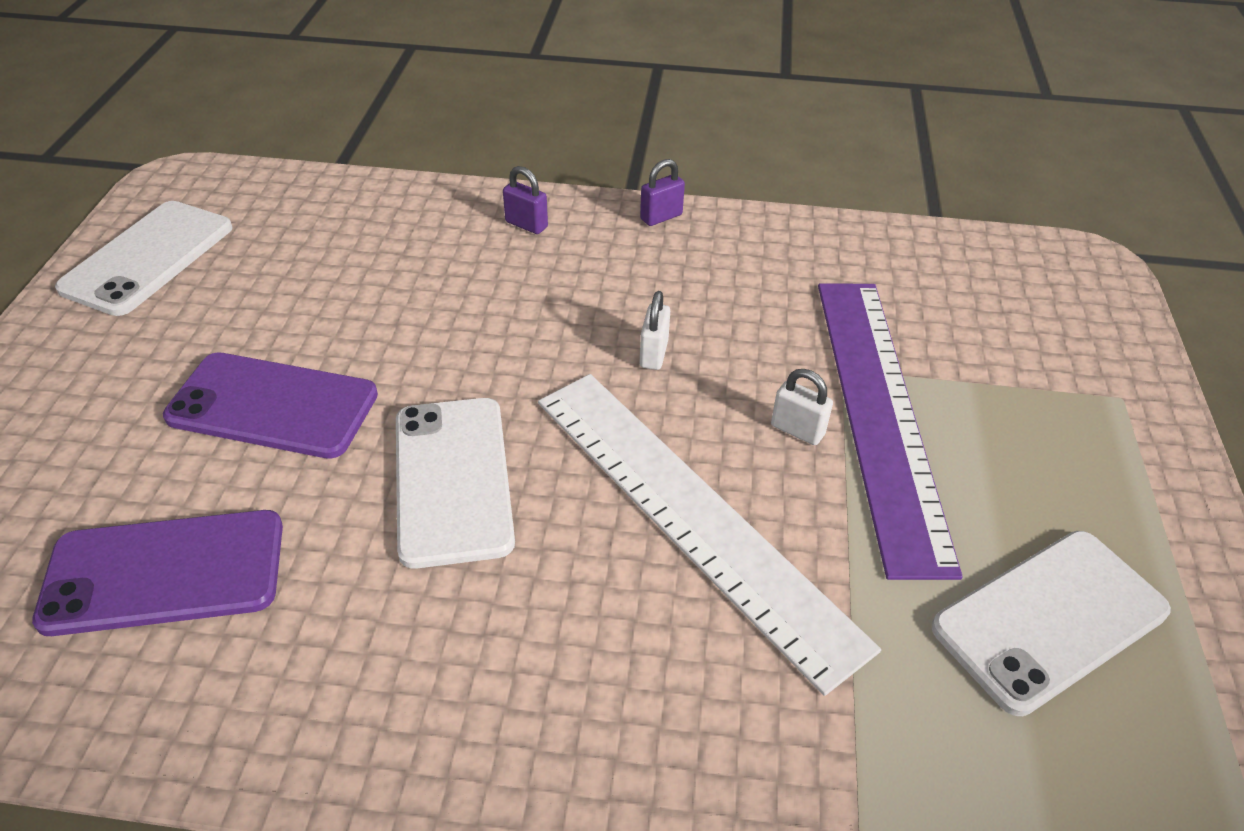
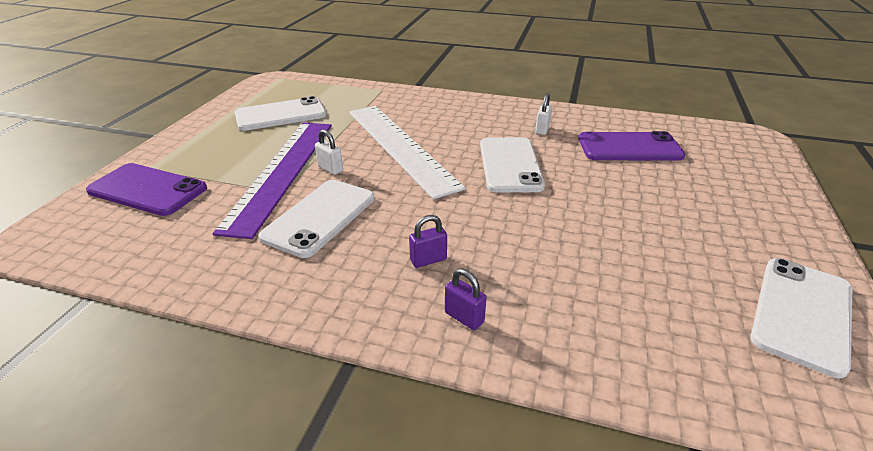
camera: 170 degrees left, 10 degrees down
purple phone [163,353,378,459] -> purple phone moved to [86,163,207,216]
purple padlock [640,159,685,226] -> purple padlock moved to [409,215,447,268]
white padlock [640,291,670,370] -> white padlock moved to [535,93,553,135]
none -> white phone [258,180,375,258]

